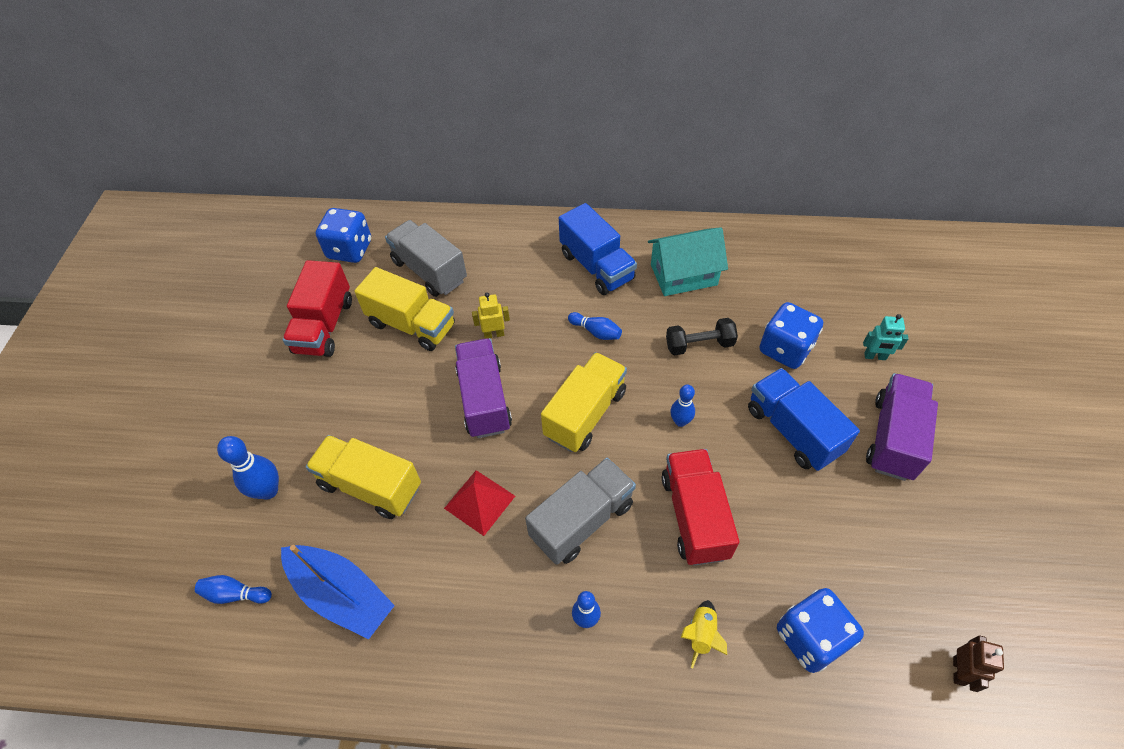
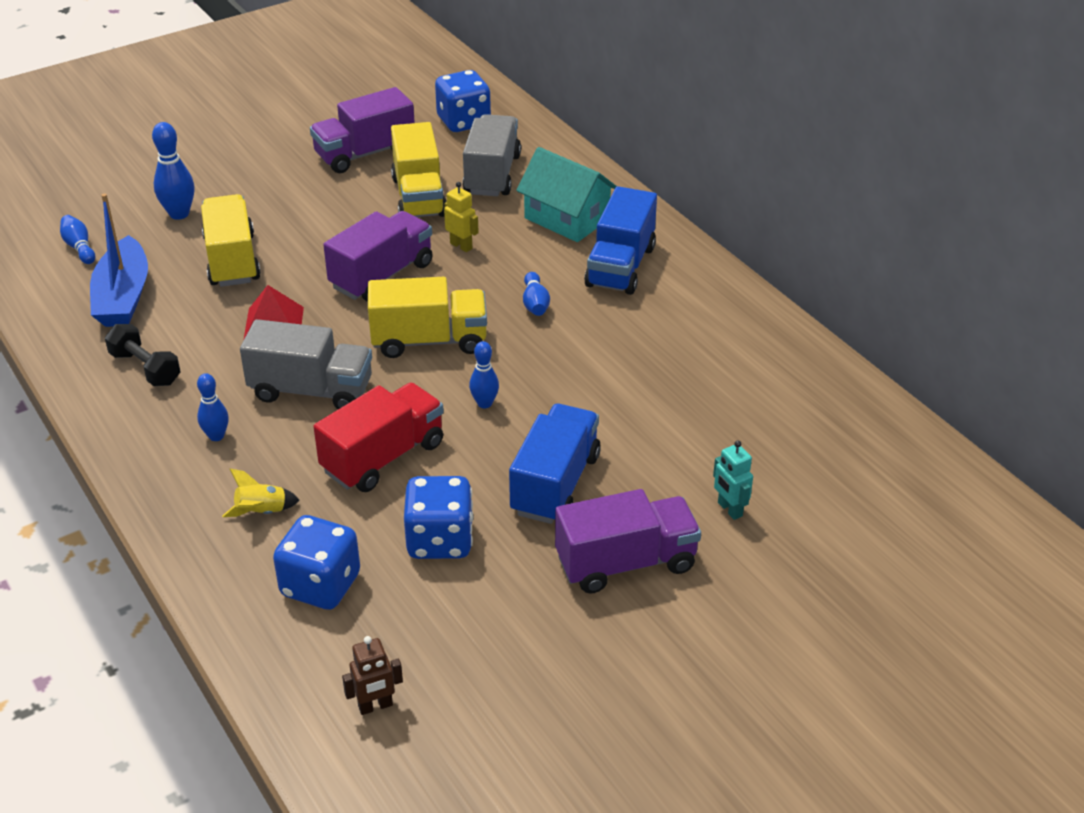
camera: 50 degrees right, 15 degrees down
red truck [283,260,352,357] -> purple truck [310,87,415,173]
turquoise house [648,227,728,296] -> turquoise house moved to [516,147,617,242]
black dumbbell [666,318,738,355] -> black dumbbell moved to [105,324,180,386]
blue dice [760,302,823,369] -> blue dice moved to [404,476,473,559]

